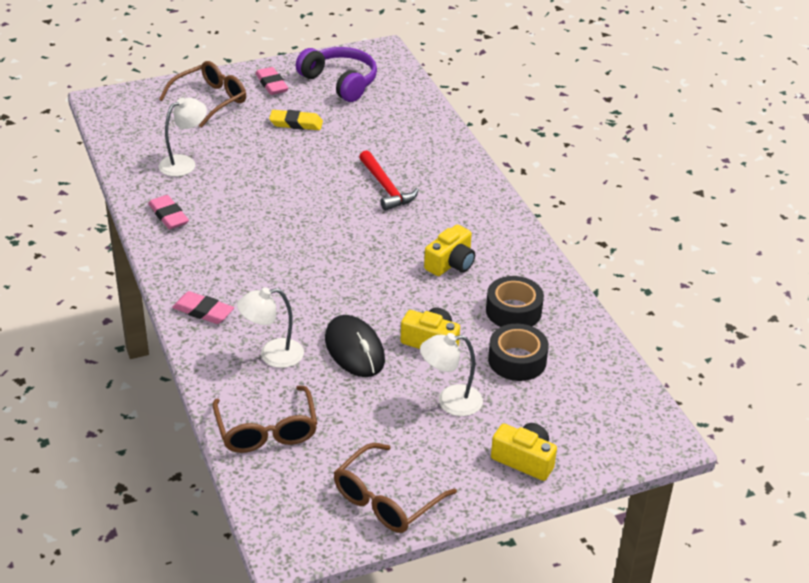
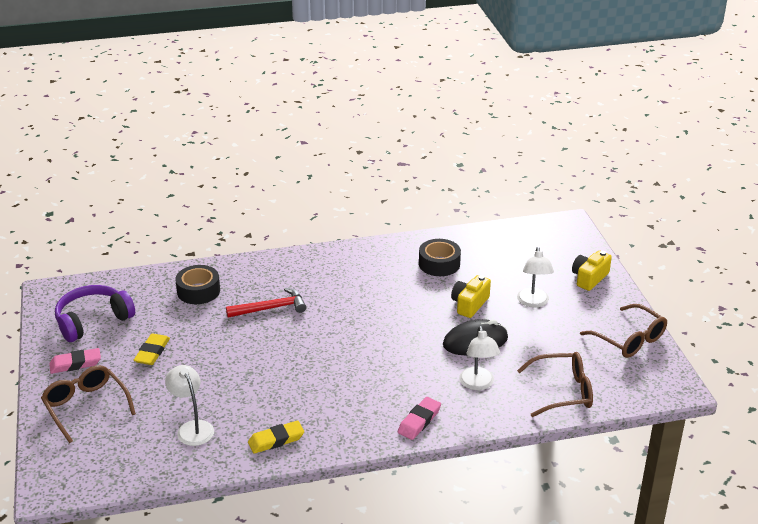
camera: 80 degrees left, 5 degrees down
pink eraser [148,195,189,229] -> yellow eraser [248,421,304,454]
yellow camera [424,225,475,276] -> none
black tape [488,324,549,381] -> black tape moved to [175,265,220,304]

